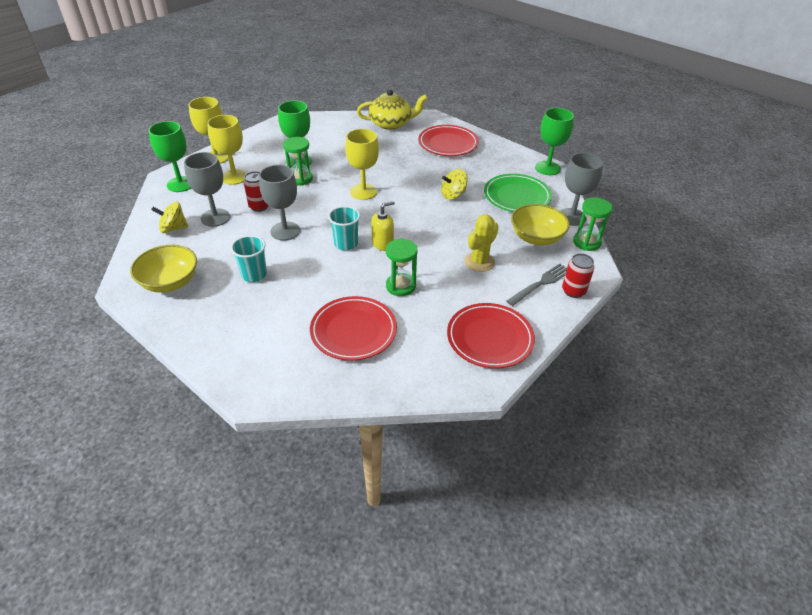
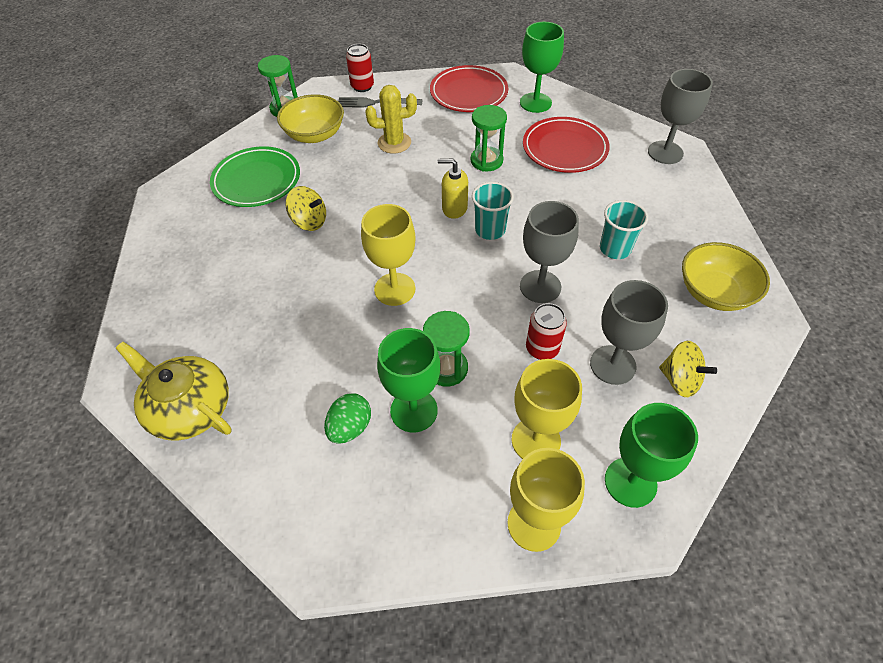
camera: 135 degrees left, 10 degrees up
red plate [418,125,479,156] -> none
green goblet [535,108,574,175] -> green goblet moved to [520,22,564,113]
grey goblet [560,153,603,226] -> grey goblet moved to [648,69,713,164]
none -> green egg [324,393,371,444]

